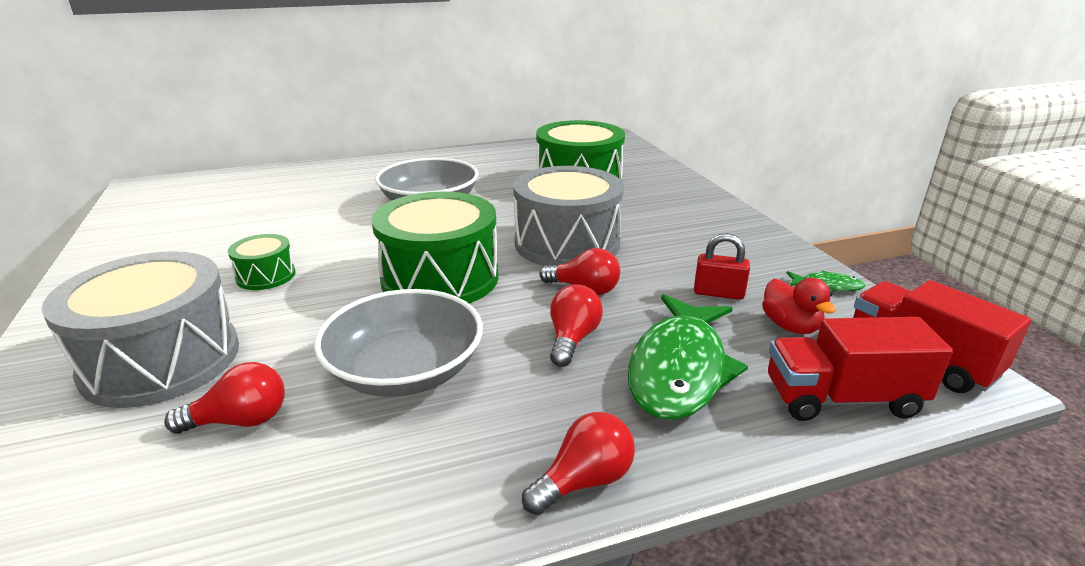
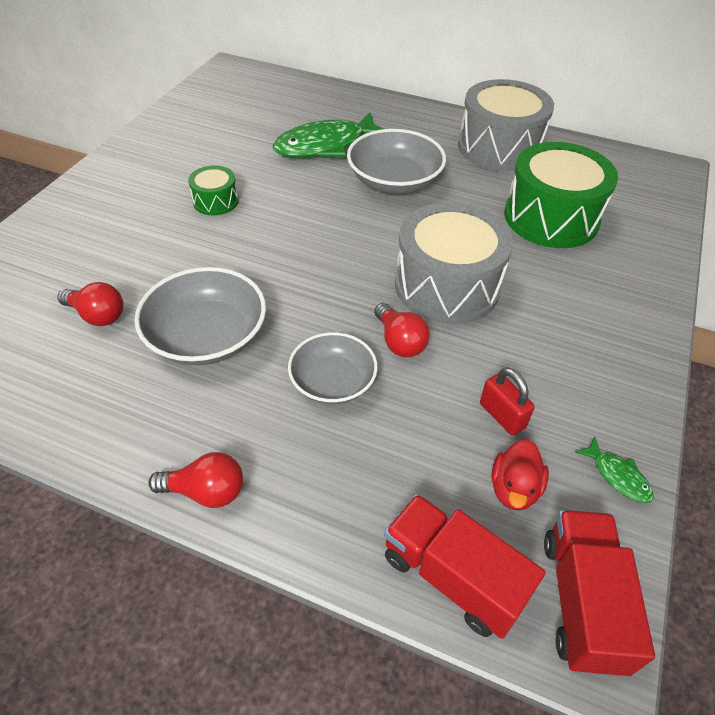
camera: 40 degrees right, 20 degrees up
grey drum [41,251,239,408] -> grey drum moved to [458,79,554,171]
green drum [371,191,499,303] -> none
red light bulb [550,284,603,367] -> grey bowl [288,332,378,404]
green fish [628,294,748,420] -> green fish moved to [273,112,384,158]

